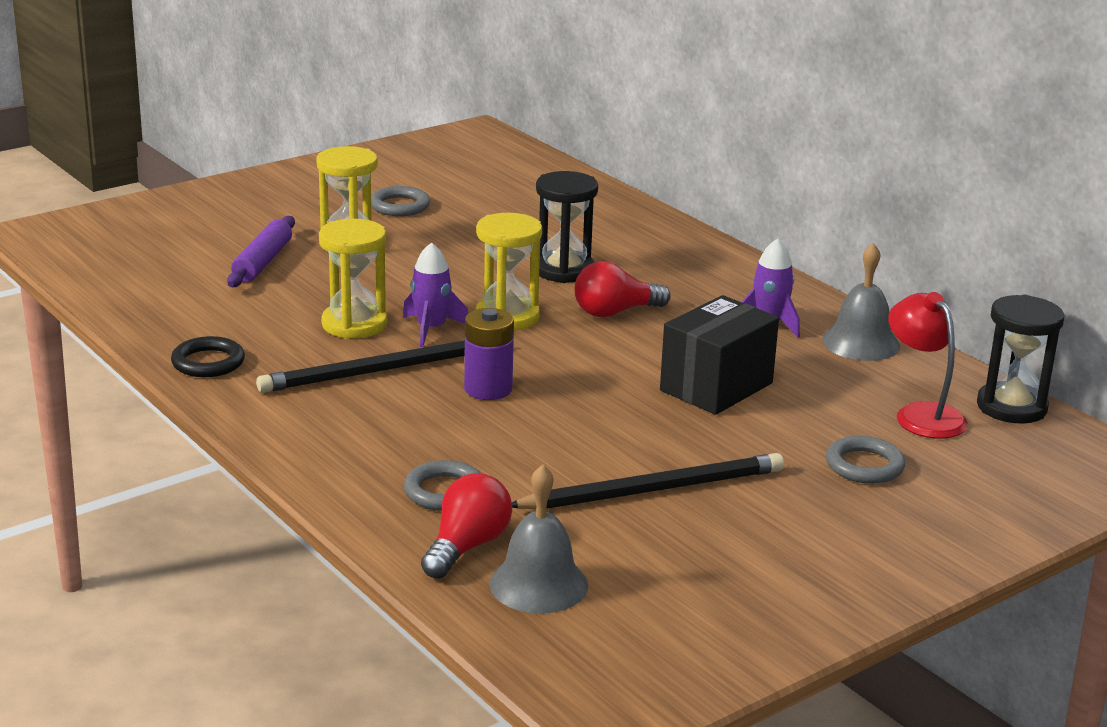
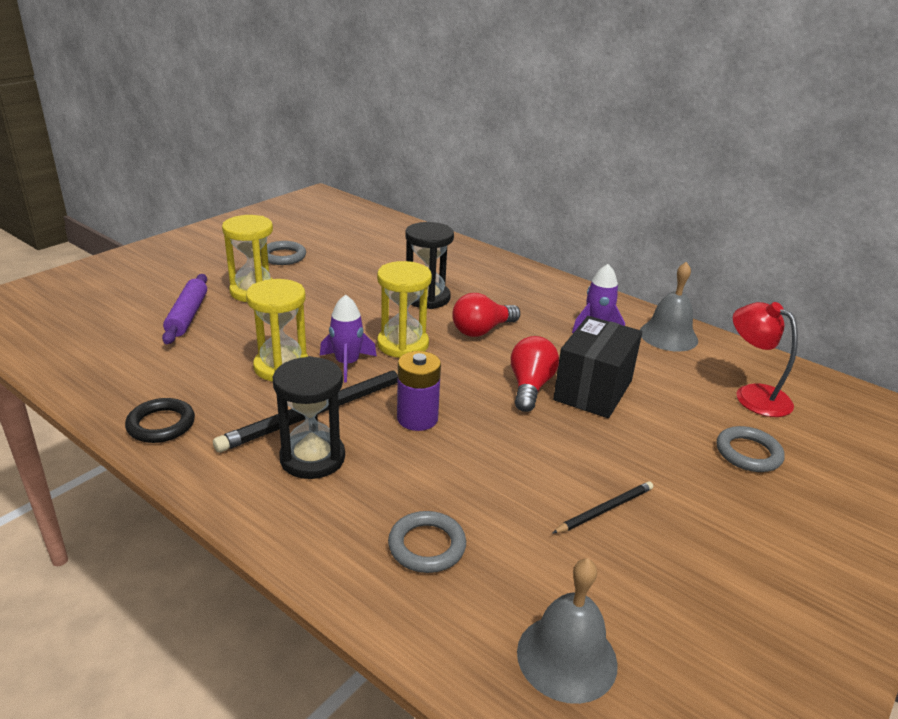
camera: 15 degrees left, 5 degrees up
red light bulb [421,473,512,579] -> red light bulb moved to [511,336,559,412]
black pencil [512,453,784,509] -> black pencil [552,481,653,534], size x0.51
black hourglass [977,295,1064,424] -> black hourglass moved to [273,356,345,479]

